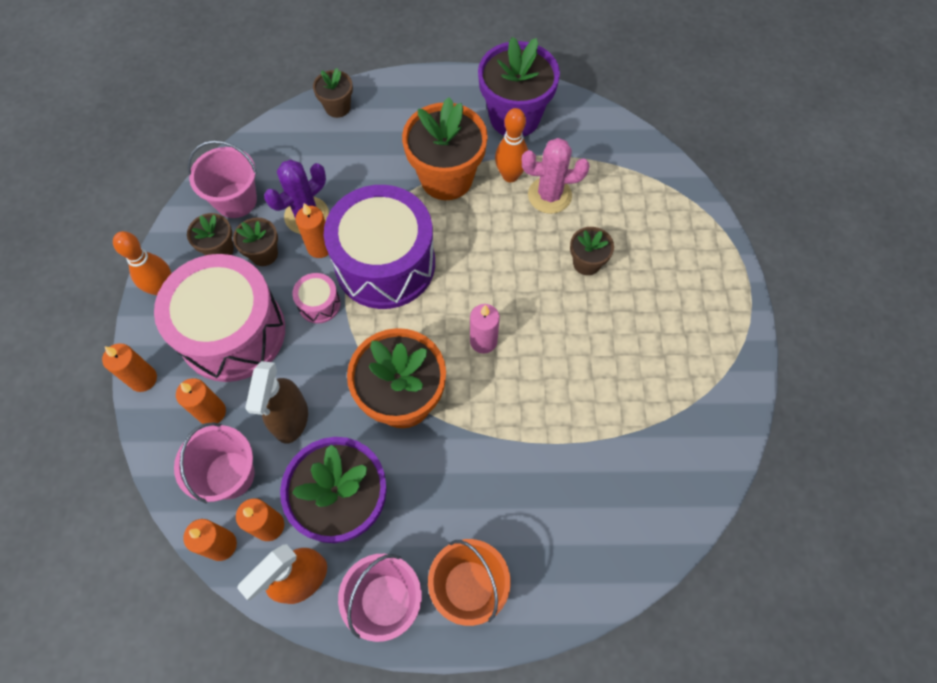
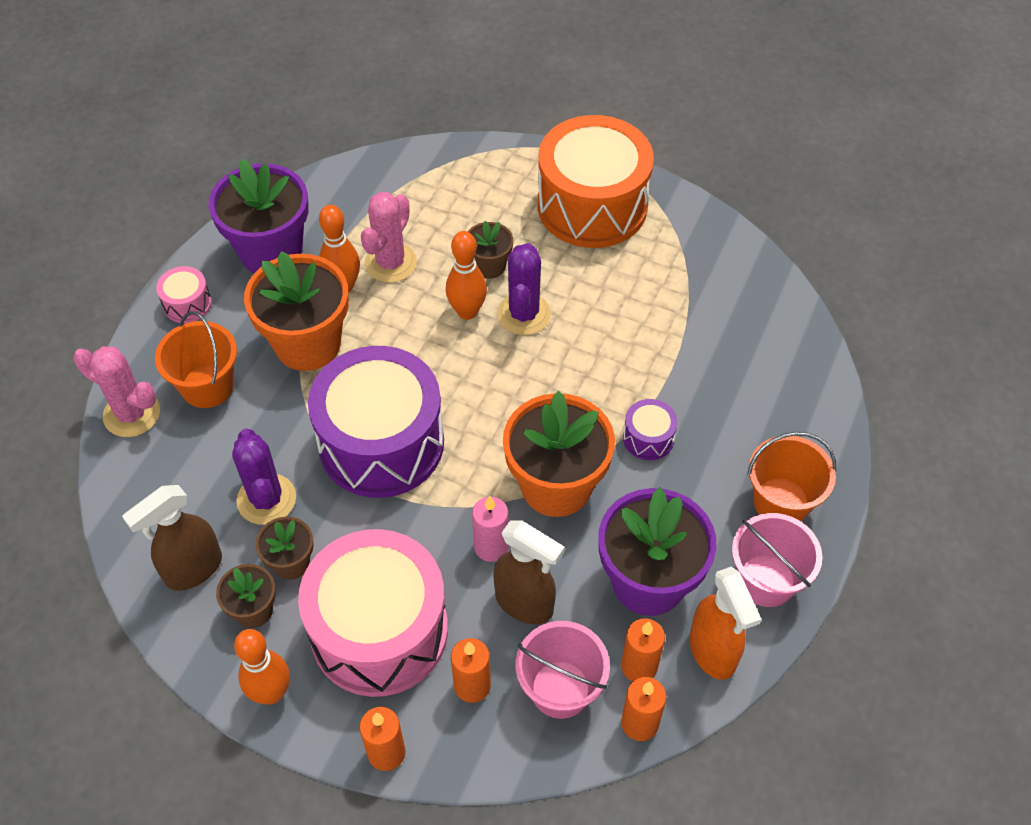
camera: 65 degrees left, 10 degrees down
pink bucket [187,140,257,218] -> brown spray bottle [122,485,222,591]
pink drum [292,273,341,323] -> pink drum moved to [156,266,212,323]
orange candle [295,203,329,258] -> none
brown flower pot [313,68,353,118] -> pink cactus [73,346,160,437]
pink candle [470,304,500,354] -> pink candle moved to [472,496,509,562]
none -> orange bucket [155,311,237,408]
none -> orange bowling pin [446,231,487,320]
none -> purple cactus [497,243,551,335]
none -> orange drum [538,115,654,248]
none -> purple drum [623,399,678,460]

